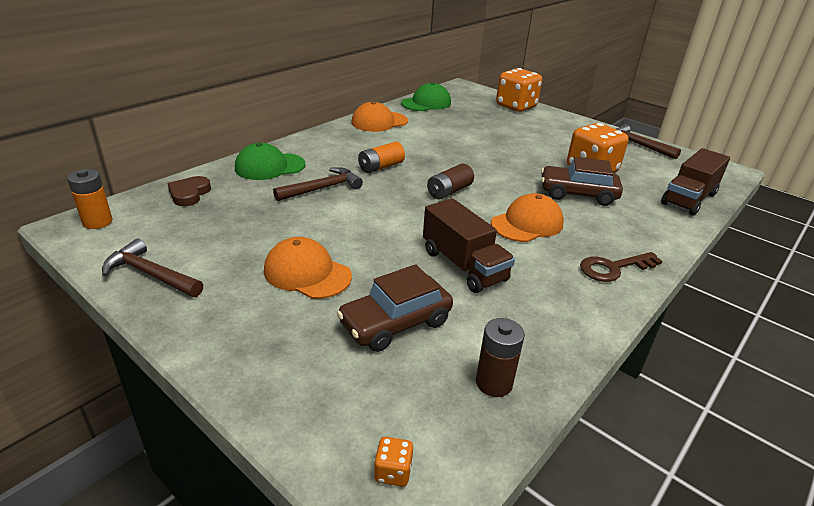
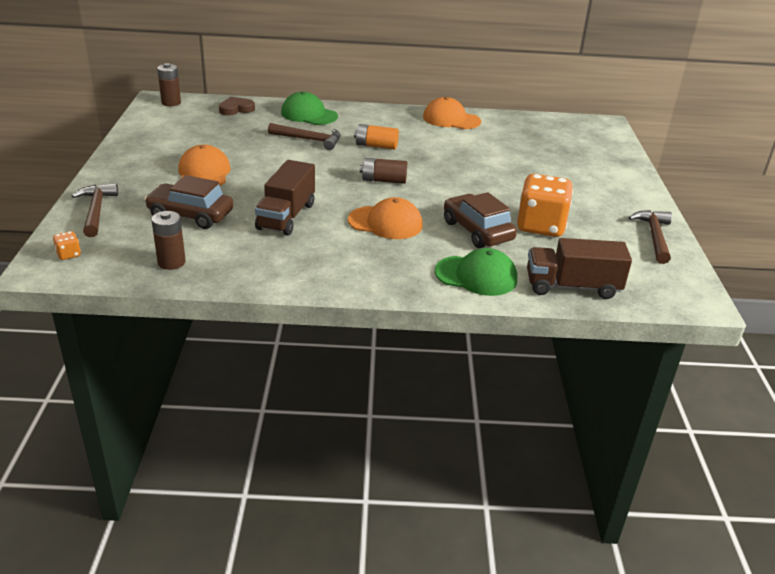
camera: 50 degrees right, 0 degrees up
orange battery [67,169,113,229] -> brown battery [157,63,181,106]
brown hammer [102,239,203,297] -> brown hammer moved to [72,183,118,237]
green cap [401,82,451,111] -> green cap moved to [435,248,517,296]
orange dice [496,68,542,112] -> none
brown key [580,252,662,282] -> none

